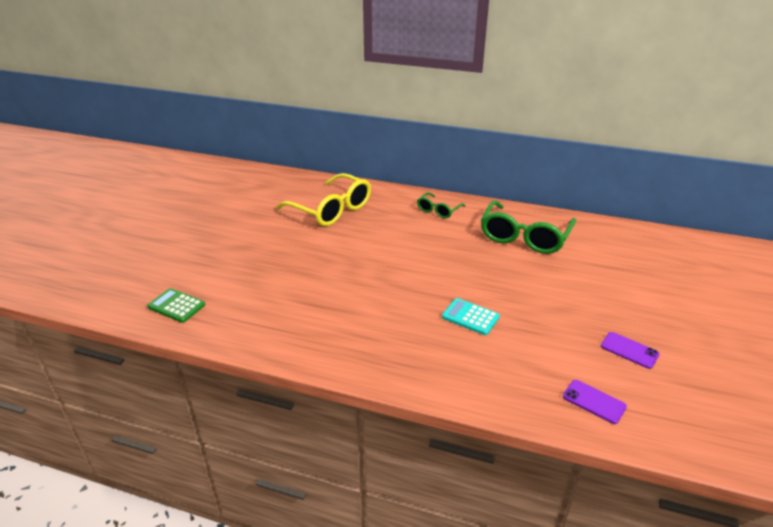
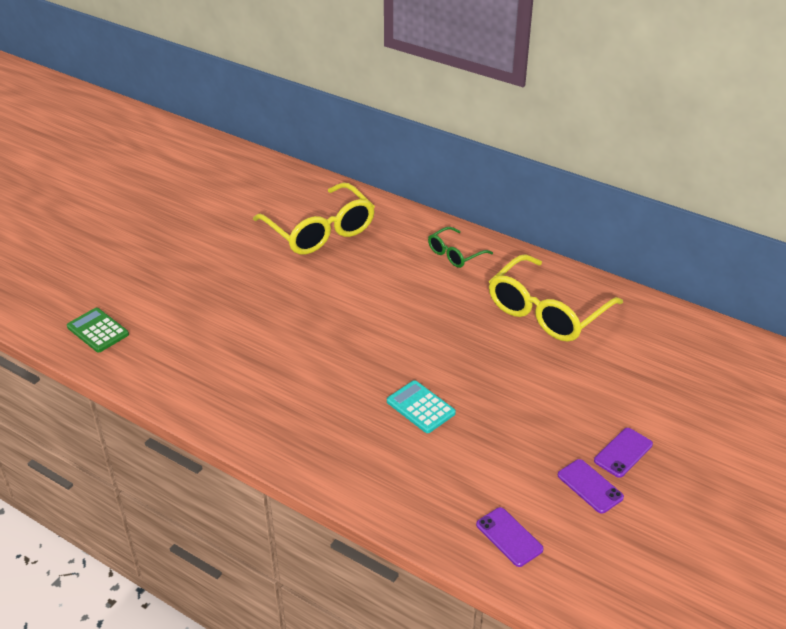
camera: 15 degrees right, 5 degrees up
green glasses [481,200,576,254] -> yellow glasses [489,254,623,342]
none -> purple phone [594,428,653,478]

